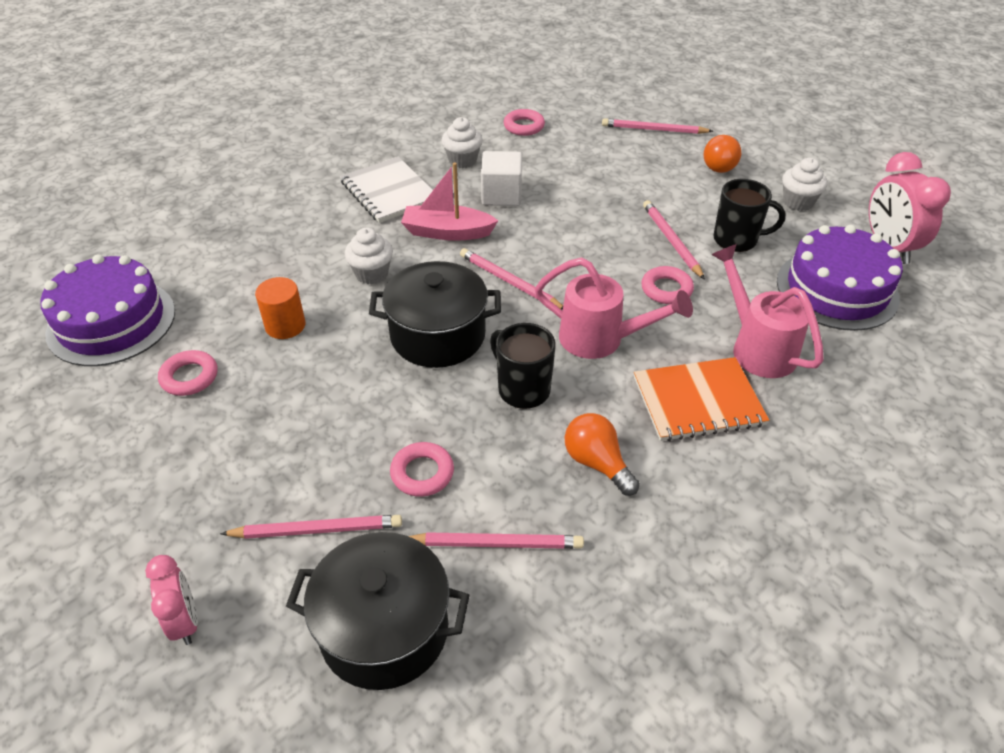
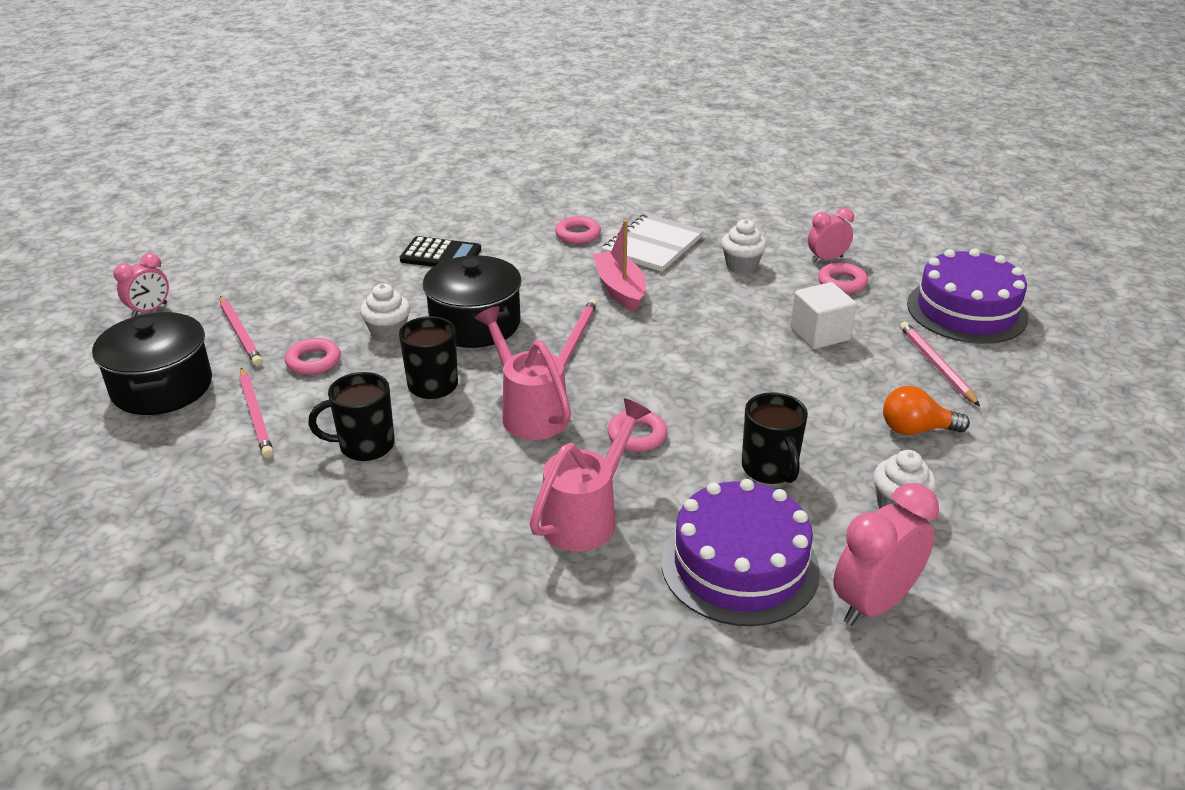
camera: 65 degrees right, 10 degrees down
purple cake [40,254,175,366] -> purple cake moved to [907,248,1028,344]
pink ring [158,350,217,396] -> pink ring moved to [555,216,601,244]
orange cylinder [255,277,305,339] -> black calculator [400,236,481,267]
white cupcake [345,228,393,284] -> white cupcake moved to [360,283,410,343]
white cube [481,151,522,206] -> white cube moved to [790,282,857,349]
pink watering can [535,257,693,359] -> pink watering can turned 150 degrees clockwise [475,306,571,440]
orange light bulb [565,413,640,496] -> black mug [308,372,395,461]
orange notebook [634,357,769,441] -> none
pink pencil [643,200,705,280] -> none
none -> pink clock [808,208,854,263]

